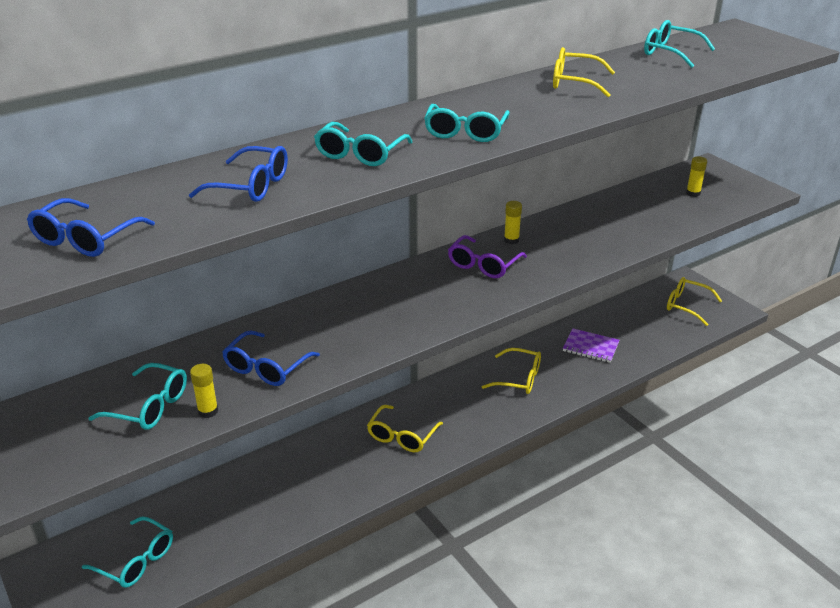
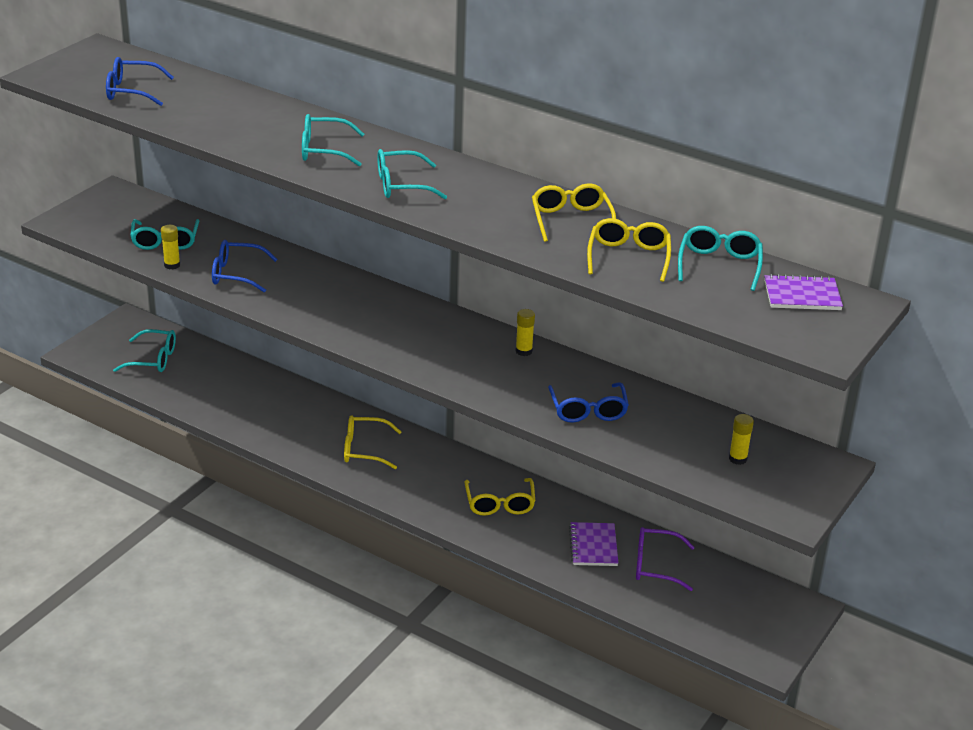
camera: 65 degrees right, 0 degrees up
turquoise glasses [82,517,173,588] -> turquoise glasses turned 90 degrees counterclockwise [113,329,176,372]
blue glasses [189,146,288,202] -> blue glasses moved to [548,382,629,423]
purple glasses [448,235,527,278] -> purple glasses moved to [636,527,695,591]
yellow glasses [667,277,722,326] -> yellow glasses moved to [587,218,671,282]
none -> purple notebook [764,274,843,310]

